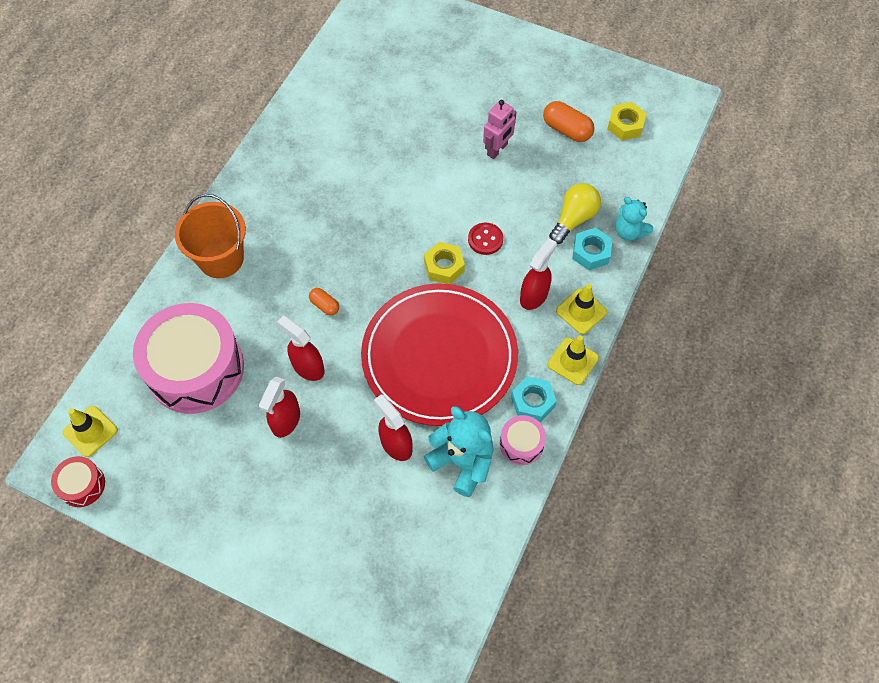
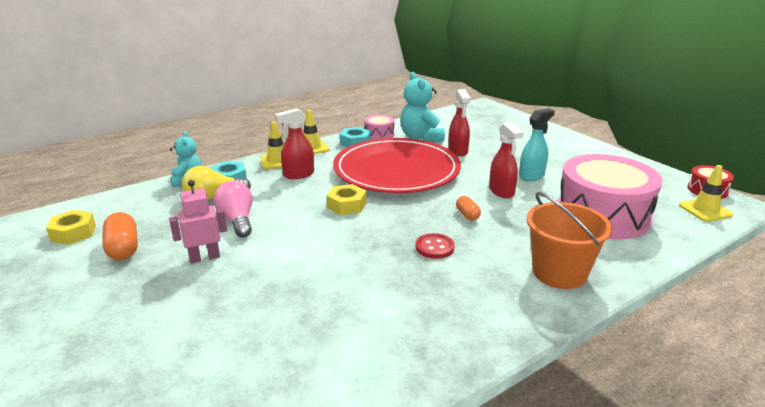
camera: 150 degrees left, 35 degrees down
red spray bottle [259,376,300,438] -> turquoise spray bottle [519,108,555,181]
red button [468,223,503,255] -> red button moved to [415,233,455,259]
none -> pink light bulb [213,181,252,238]

